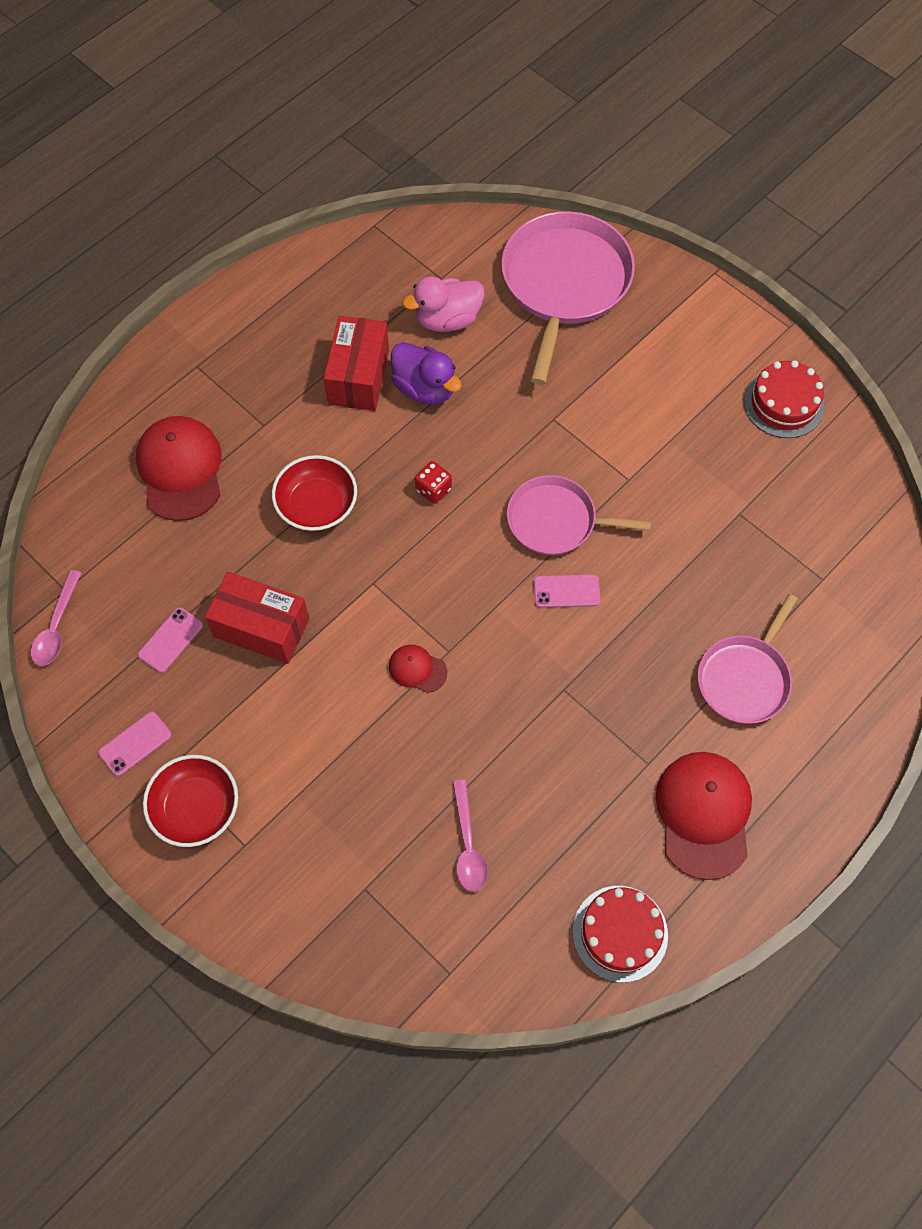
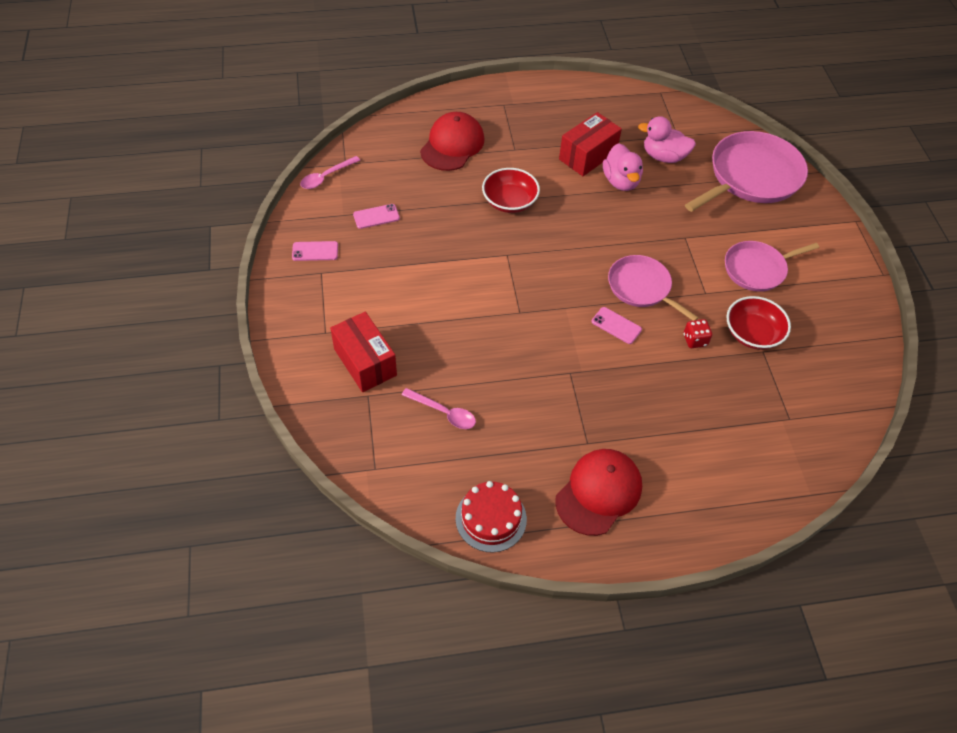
camera: 35 degrees right, 10 degrees down
red bowl [143,755,238,847] -> red bowl moved to [726,296,791,350]
red box [205,572,309,664] -> red box moved to [330,312,397,392]
red cap [389,645,447,693] -> none
purple duck [391,342,462,405] -> pink duck [603,143,643,191]
red dice [415,461,452,504] -> red dice moved to [684,319,712,348]
pink spoon [453,780,488,892] -> pink spoon turned 90 degrees counterclockwise [402,388,476,429]
pink pan [698,594,798,724] -> pink pan moved to [725,241,819,292]
red cake [744,360,824,438] -> none

